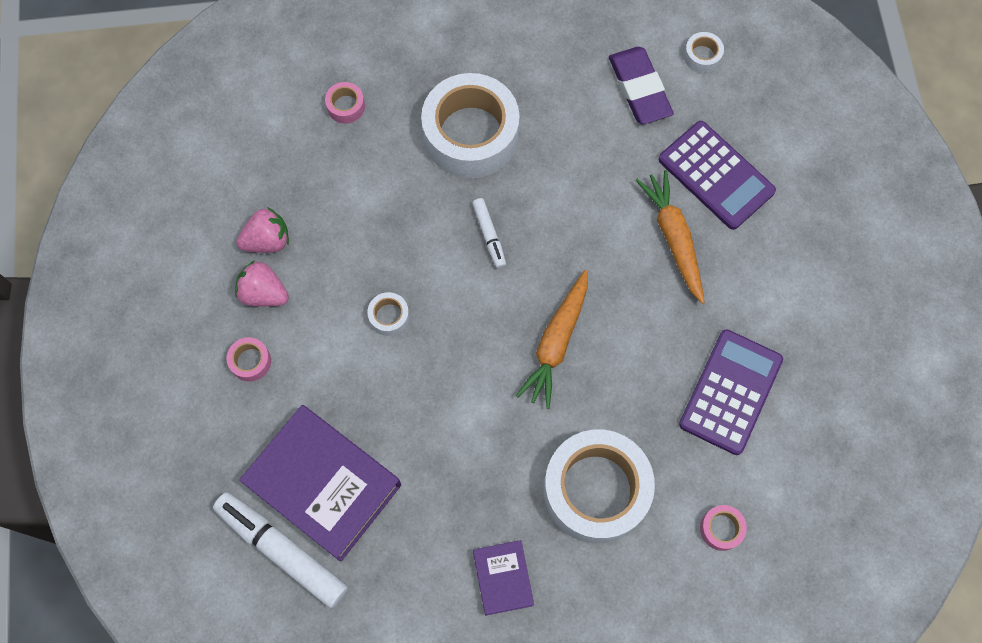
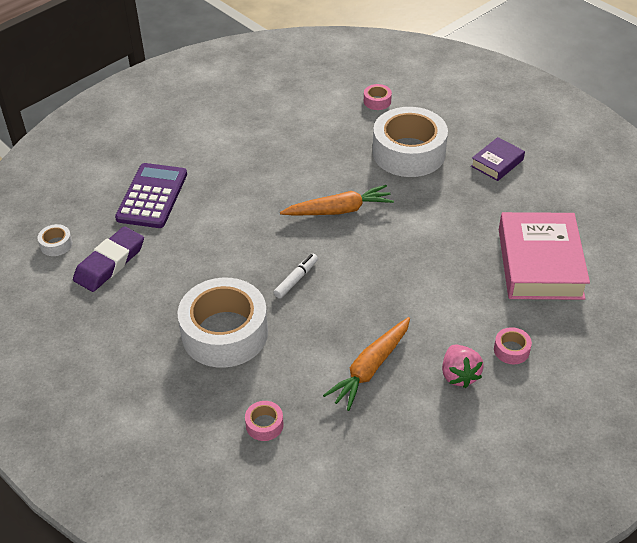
camera: 125 degrees left, 25 degrees down
white marker [213,492,348,608] -> none
pink strawberry [236,207,289,253] -> none
purple book [239,405,401,562] -> pink book [499,212,590,300]
white tape [367,292,409,336] -> none
orange carrot [635,170,705,304] -> orange carrot moved to [323,317,410,411]
purple calculator [679,329,783,455] -> none

